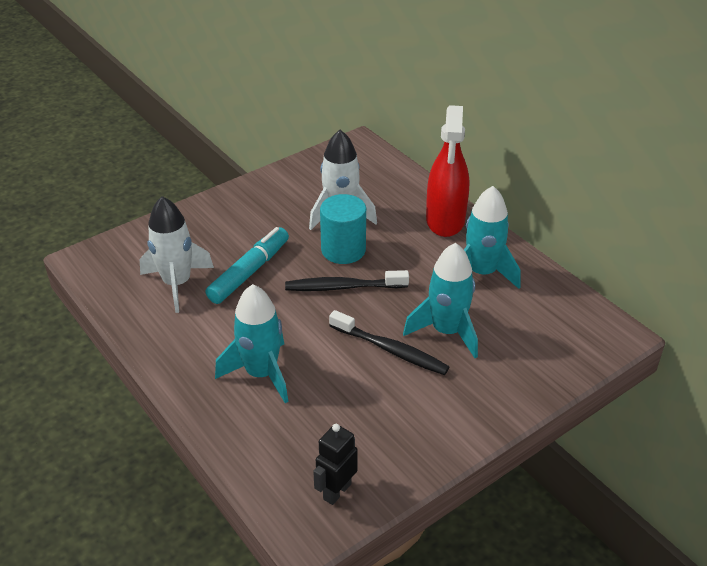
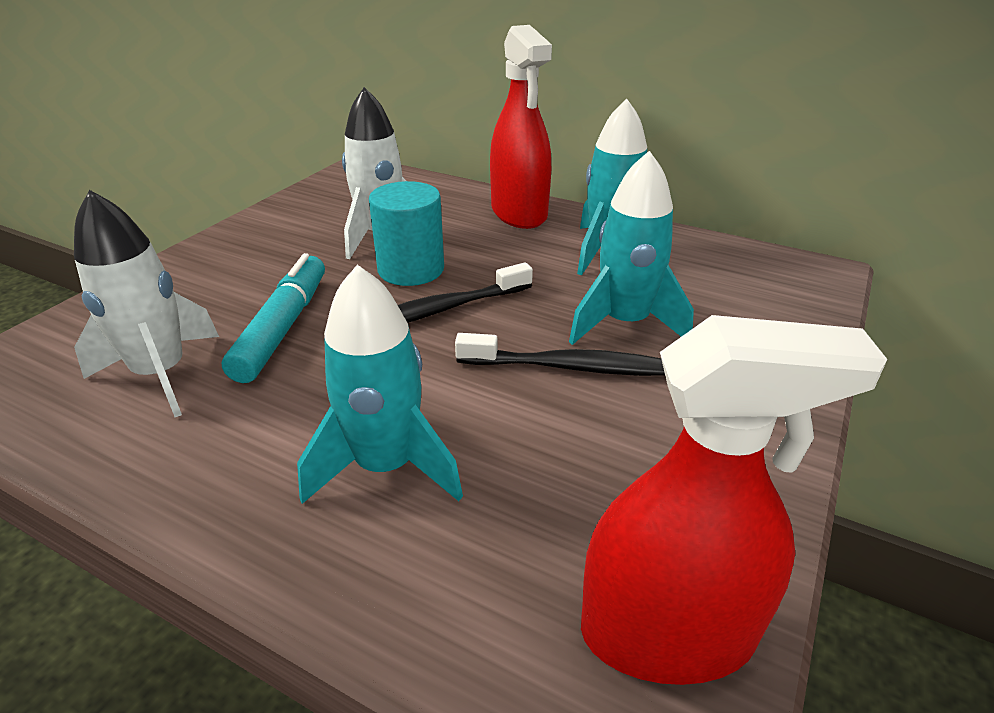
camera: 25 degrees left, 5 degrees down
black robot [313,424,358,505] -> red spray bottle [581,315,887,685]

